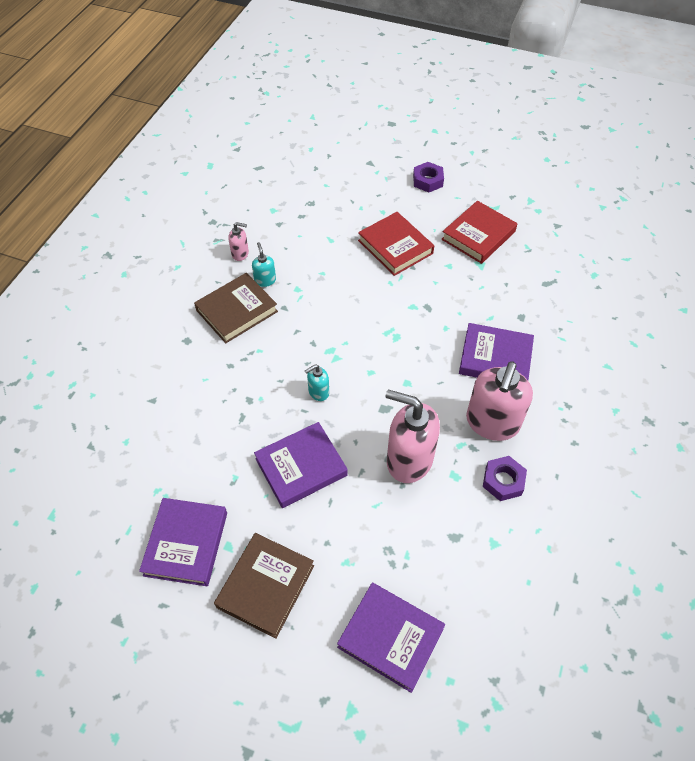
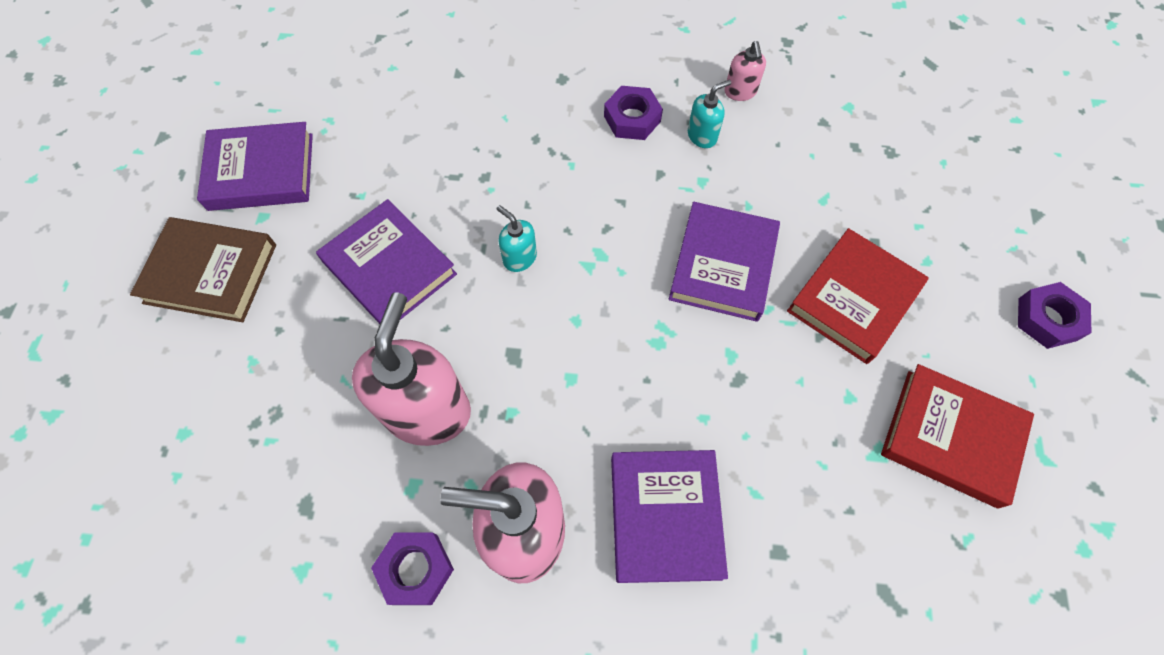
camera: 75 degrees right, 10 degrees up
brown book [194,273,278,343] -> purple nut [604,86,663,140]
purple book [337,583,445,693] -> purple book moved to [669,202,780,322]

